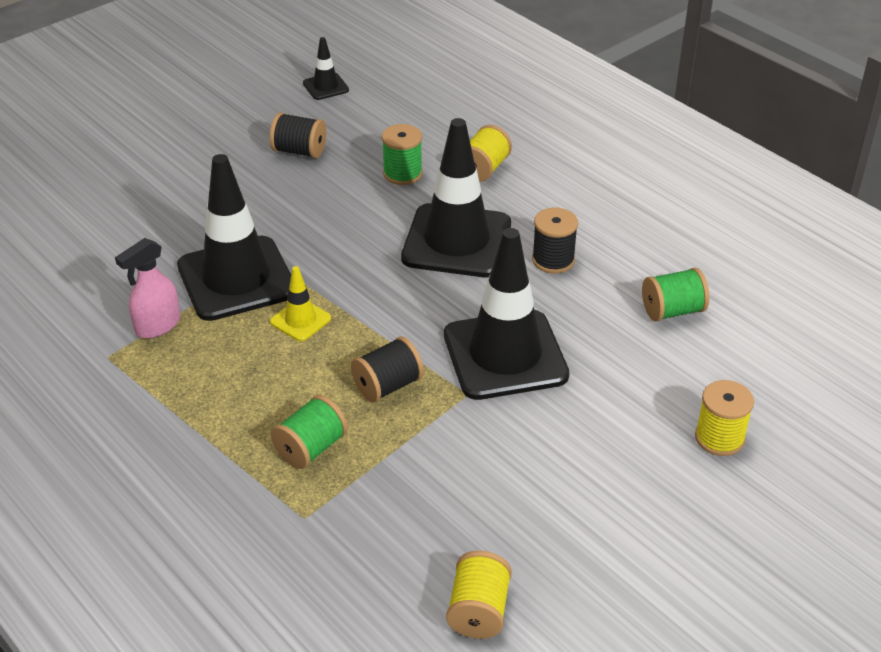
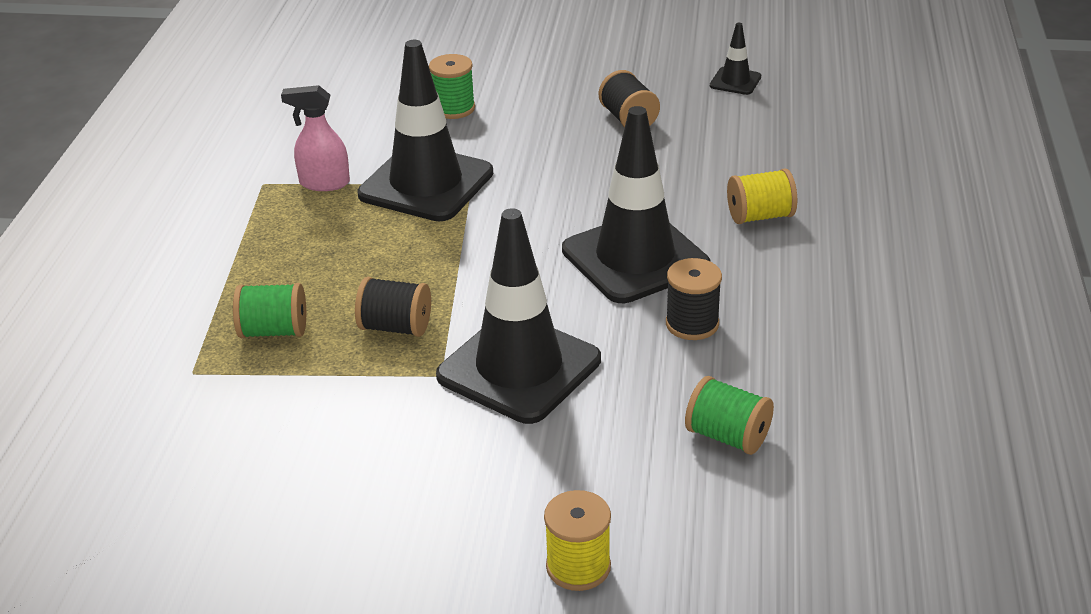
camera: 50 degrees right, 5 degrees down
yellow traffic cone [270,266,331,341] -> none
green spool [382,124,423,185] -> green spool moved to [429,54,475,119]
yellow spool [446,551,512,639] -> none

